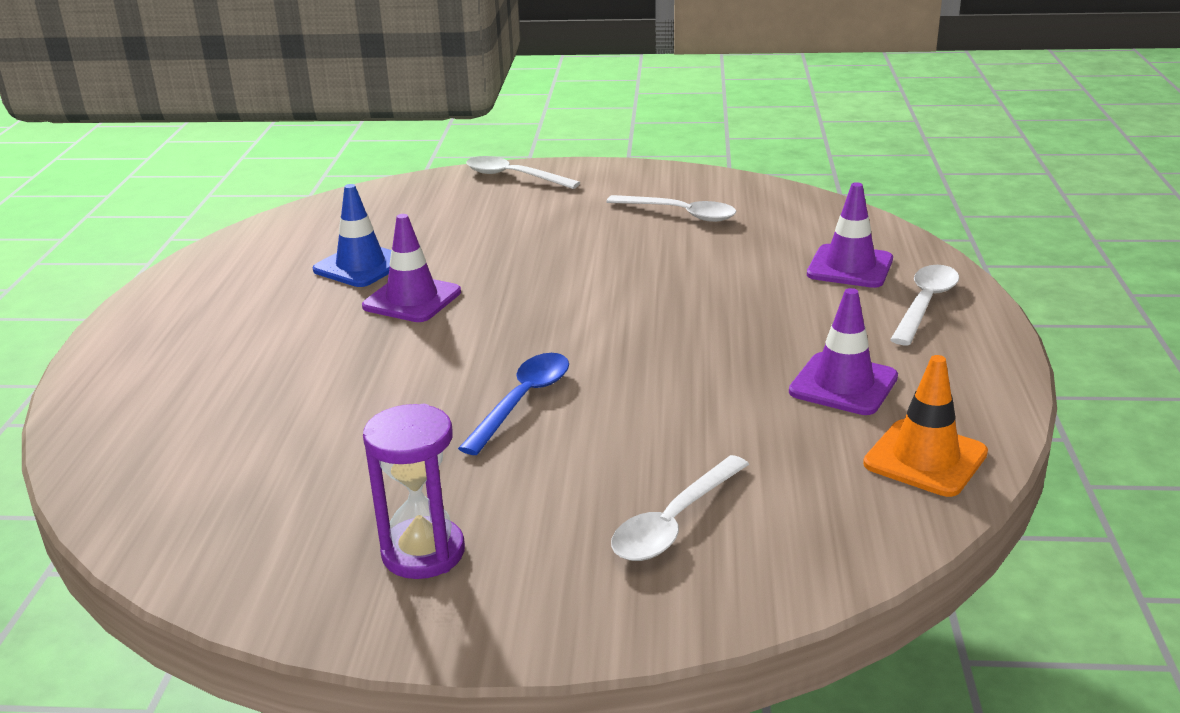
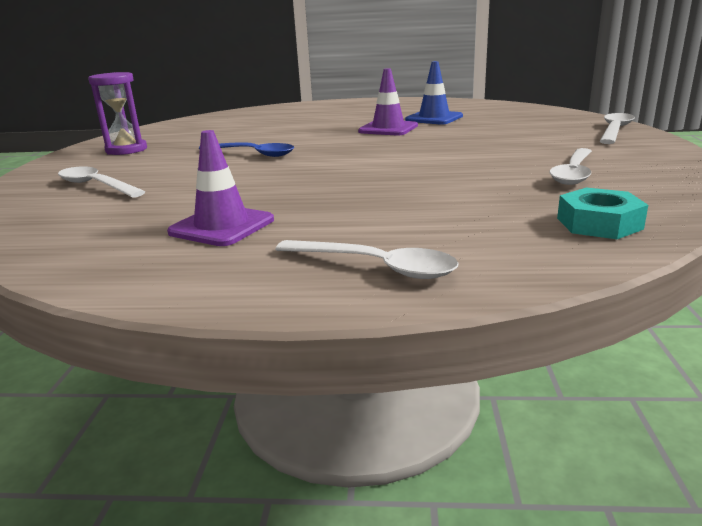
camera: 90 degrees right, 5 degrees down
purple traffic cone [807,182,893,288] -> none
orange traffic cone [863,355,988,497] -> none
none -> turquoise nut [557,187,648,239]

